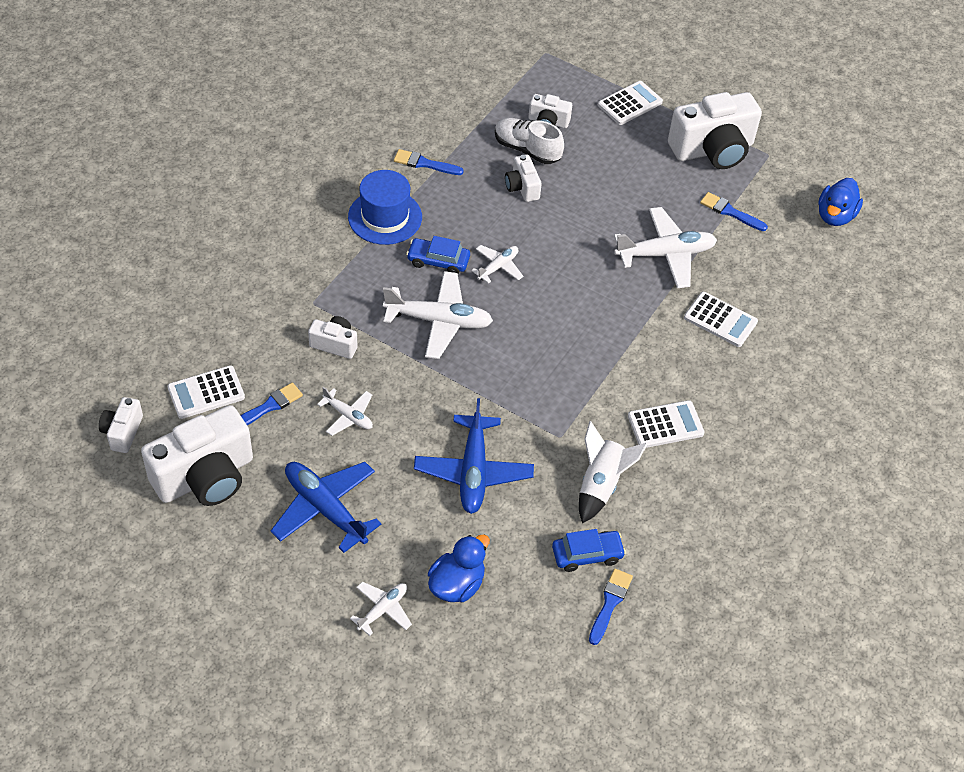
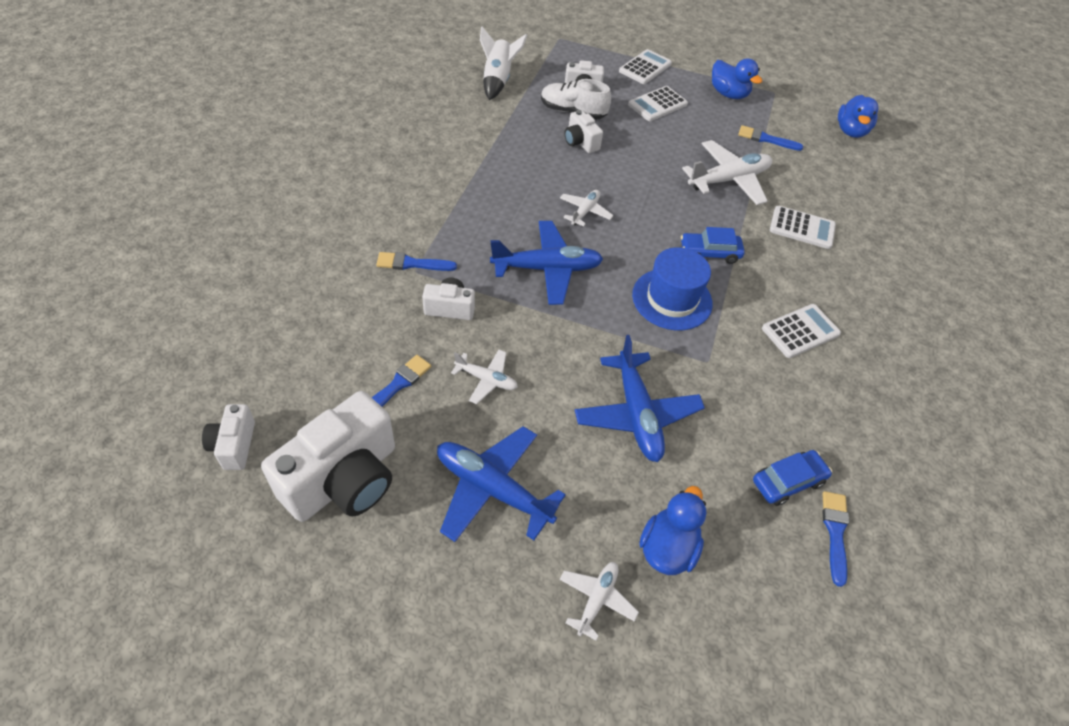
camera: 15 degrees left, 0 degrees up
white calculator [167,365,245,419] -> white calculator moved to [628,86,688,121]
blue hat [348,170,422,245] -> blue hat moved to [632,247,713,330]
white plane [383,271,493,359] -> blue plane [490,221,603,305]
blue brush [394,149,464,175] -> blue brush moved to [376,252,457,271]
blue car [406,236,470,274] -> blue car moved to [681,227,745,264]
white rocket [579,421,648,523] -> white rocket moved to [480,27,527,100]
white camera [668,92,762,169] -> blue duck [712,58,762,99]

